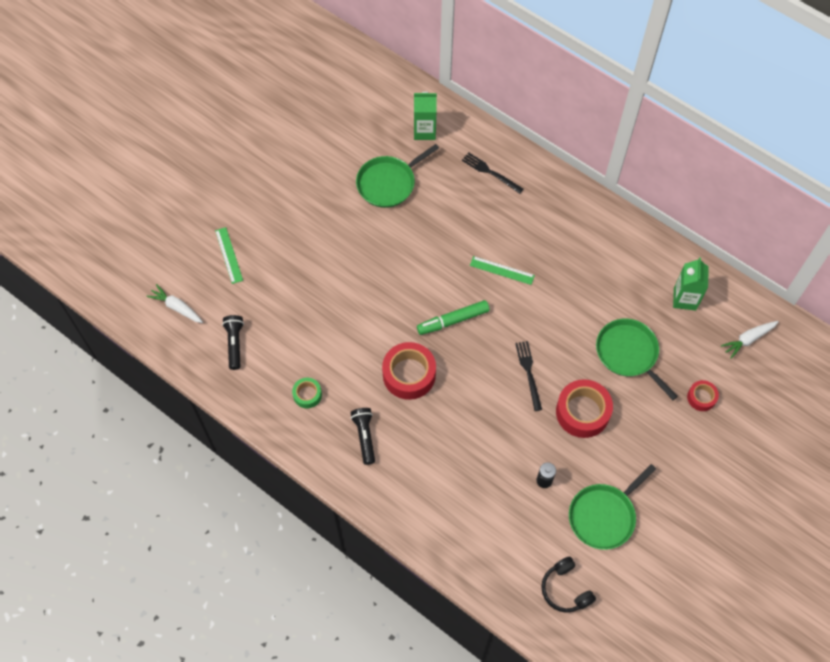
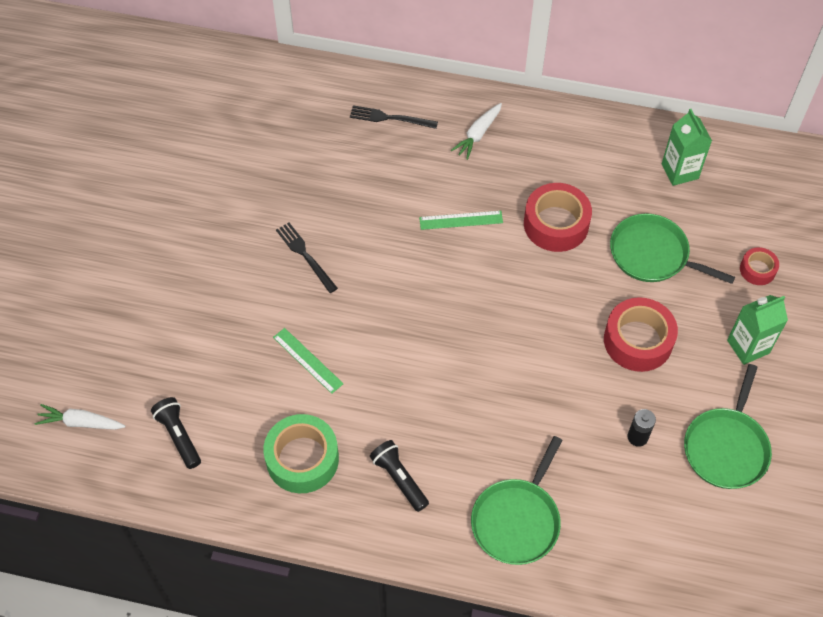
camera: 25 degrees left, 5 degrees down
green ruler [215,227,243,284] -> green ruler moved to [273,328,344,394]
green tape [292,378,322,408] -> green tape [263,414,339,493], size x1.87
green pan [356,144,439,208] -> green pan moved to [471,436,562,565]
red tape [382,342,436,400] -> red tape moved to [524,183,592,252]
green carton [414,91,437,140] -> green carton moved to [727,295,788,365]
green marker [417,300,490,335] -> none
black fork [515,341,542,411] -> black fork moved to [276,223,338,293]
black headphones [541,556,596,613] -> none
white carrot [721,321,779,359] -> white carrot moved to [451,103,502,160]

